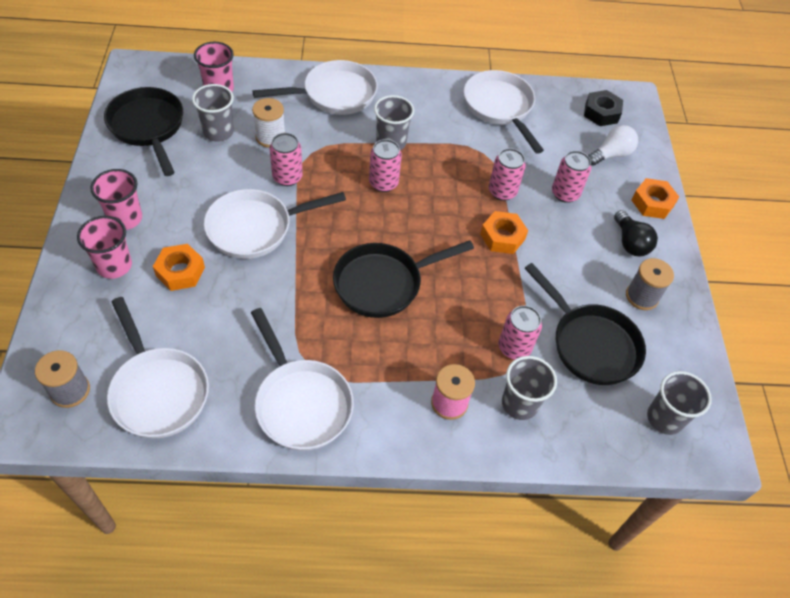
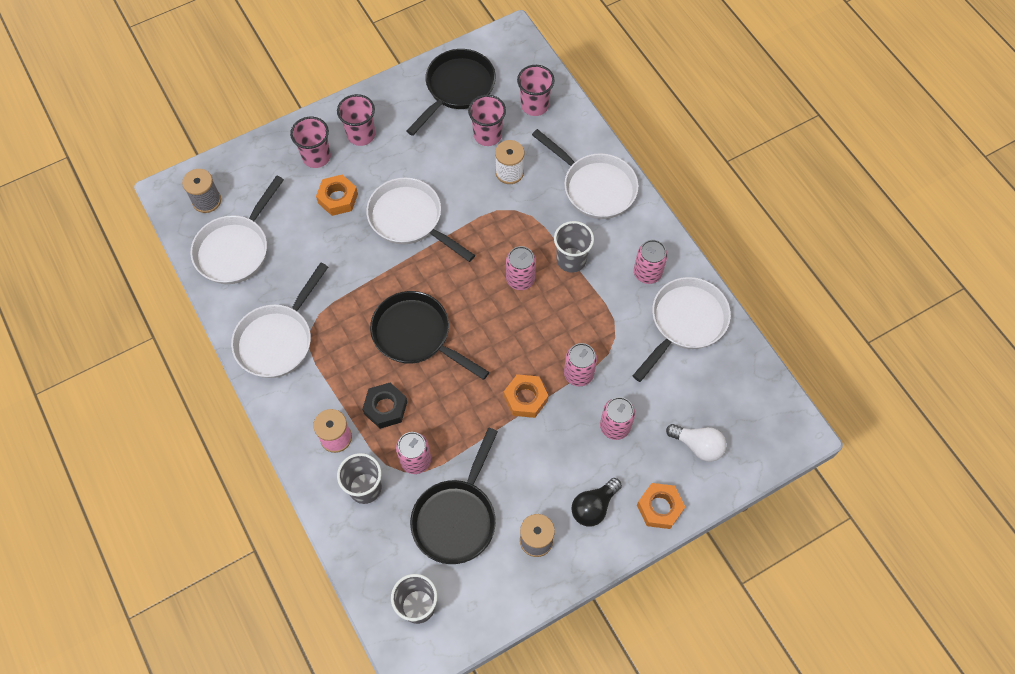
camera: 65 degrees right, 10 degrees up
grey cup [192,84,234,142] -> pink cup [468,95,506,146]
pink can [270,133,303,186] -> pink can moved to [634,240,668,284]
black nut [584,90,623,126] -> black nut moved to [362,383,407,429]

